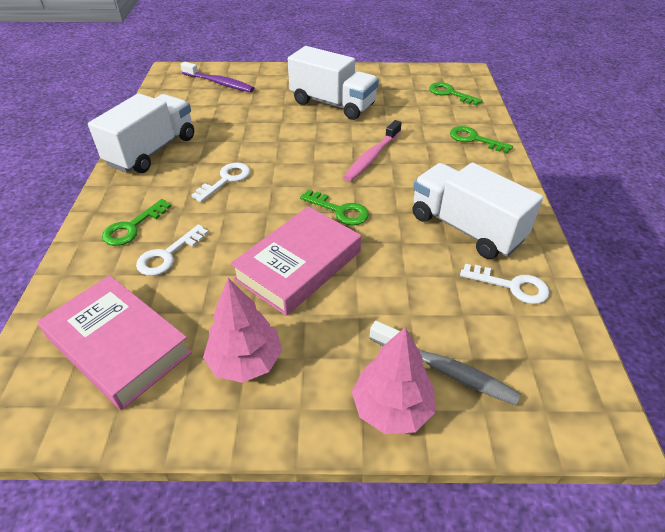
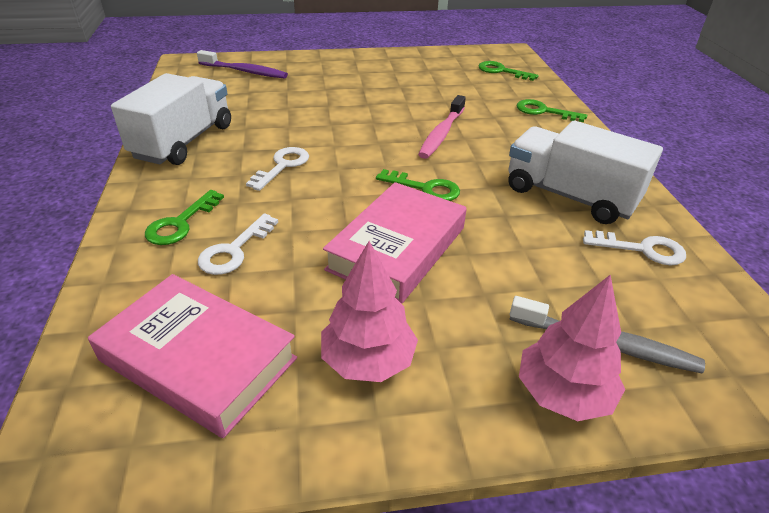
camera: 10 degrees left, 5 degrees down
white truck [288,46,379,120] -> none

